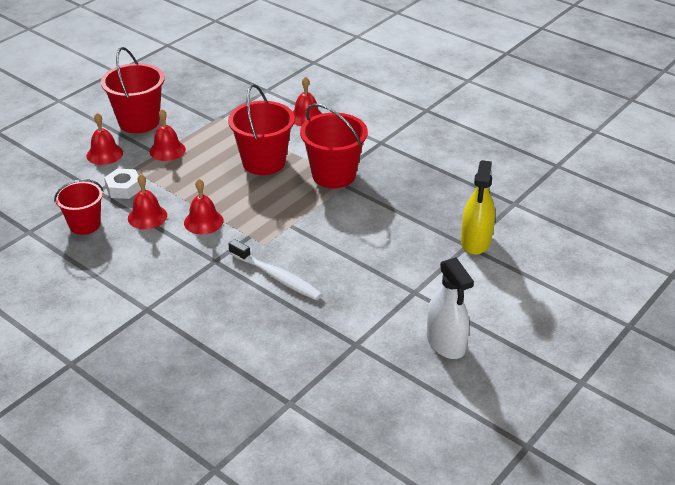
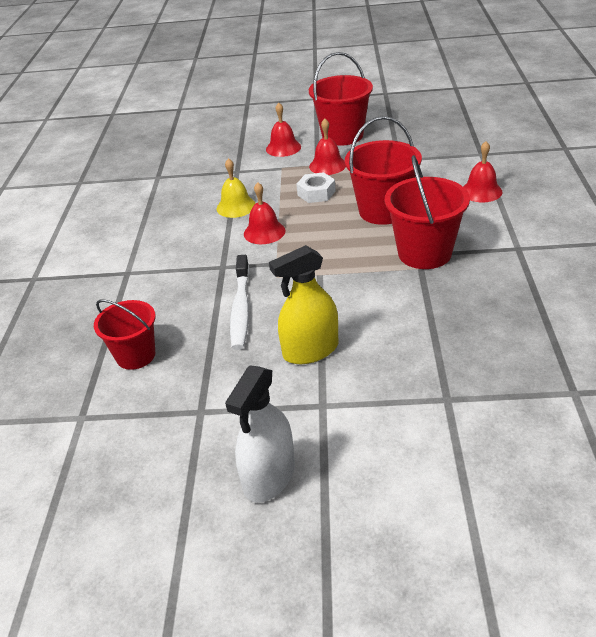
camera: 55 degrees right, 0 degrees up
red bucket [54,179,103,235] -> red bucket moved to [94,300,156,370]
white nut [104,168,141,199] -> white nut moved to [296,172,336,203]
red bell [128,174,167,229] -> yellow bell [217,158,256,218]
yellow spray bottle [461,160,495,255] -> yellow spray bottle moved to [269,245,338,364]

